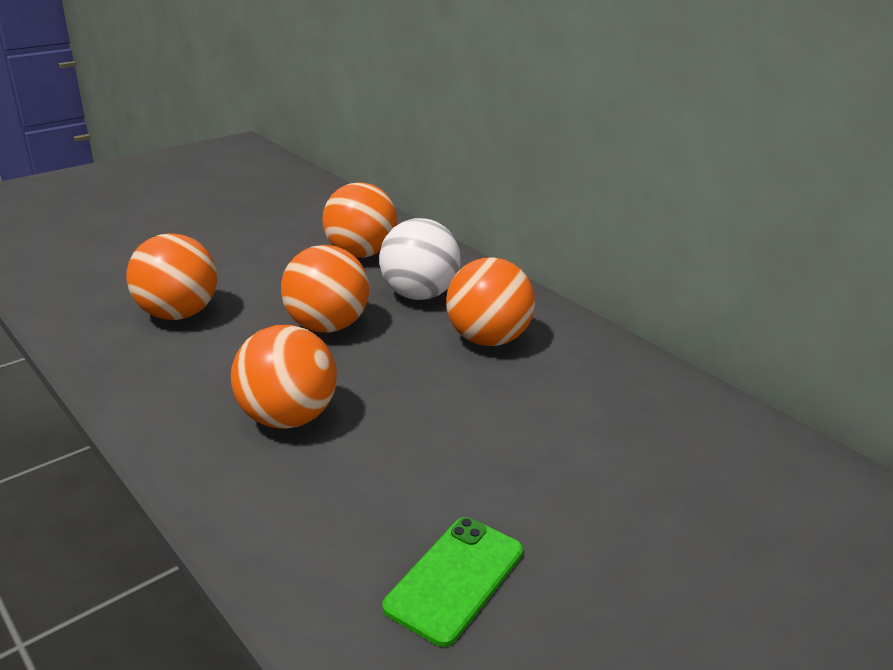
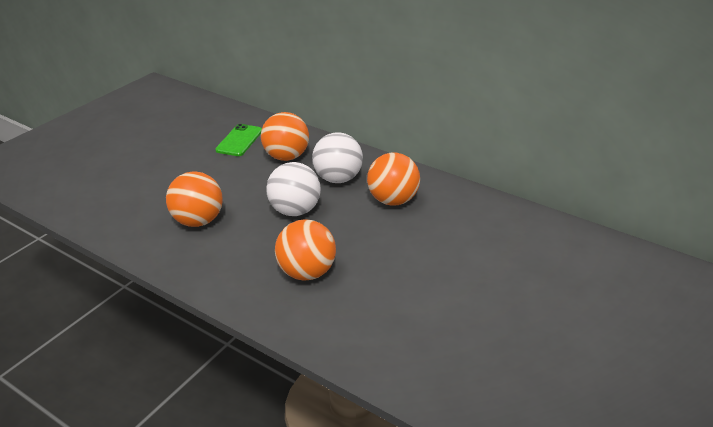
camera: 15 degrees left, 5 degrees up
orange ball [281,245,369,333] -> white ball [266,162,321,216]
green phone [382,517,523,647] -> green phone moved to [215,124,262,156]

